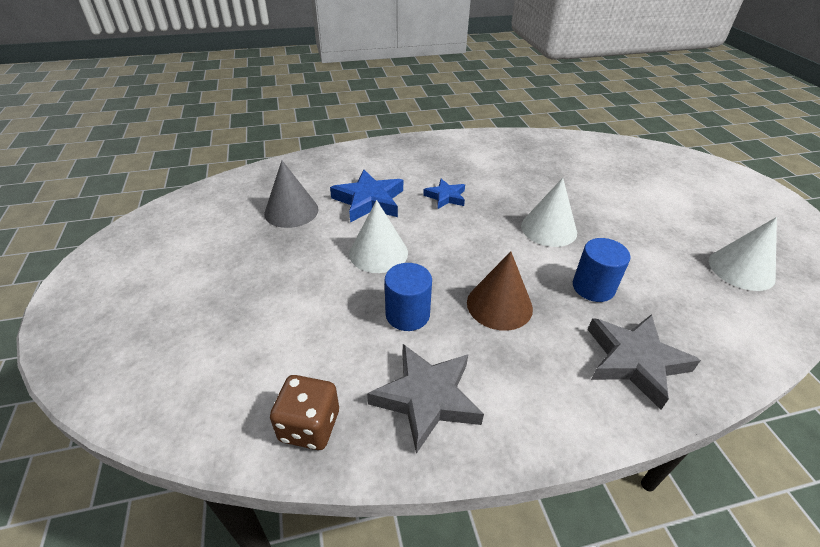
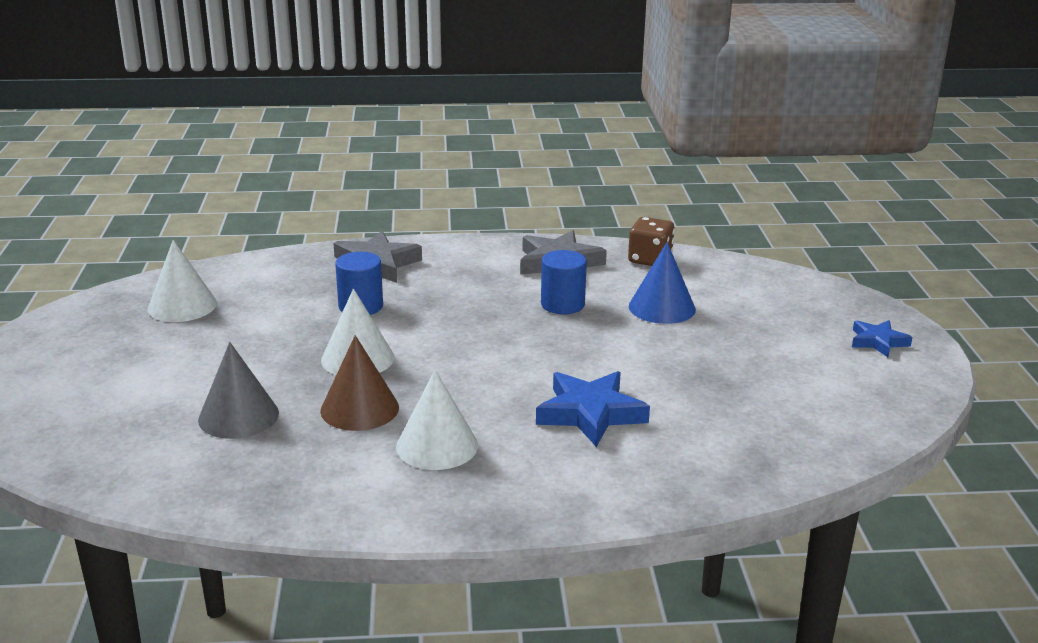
camera: 170 degrees left, 15 degrees down
grey cone [264,160,319,228] -> grey cone moved to [198,342,279,439]
white cone [349,200,408,273] -> white cone moved to [396,370,478,470]
blue star [423,179,465,209] -> blue star moved to [852,320,912,357]
brown cone [467,252,533,331] -> brown cone moved to [320,335,399,431]
none -> blue cone [629,242,696,324]

